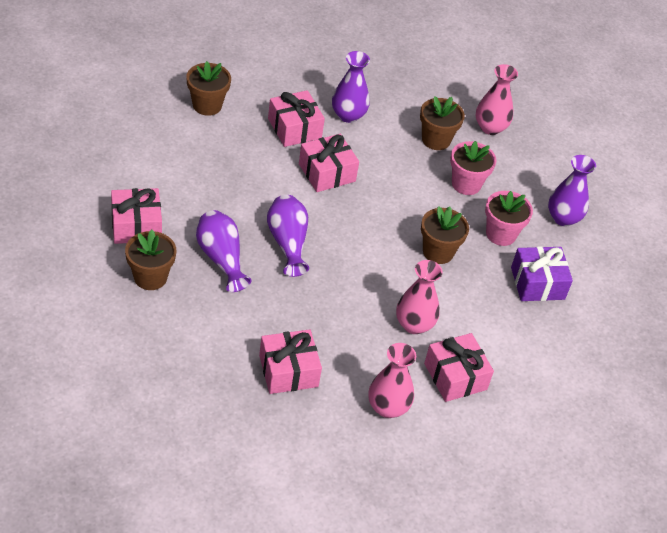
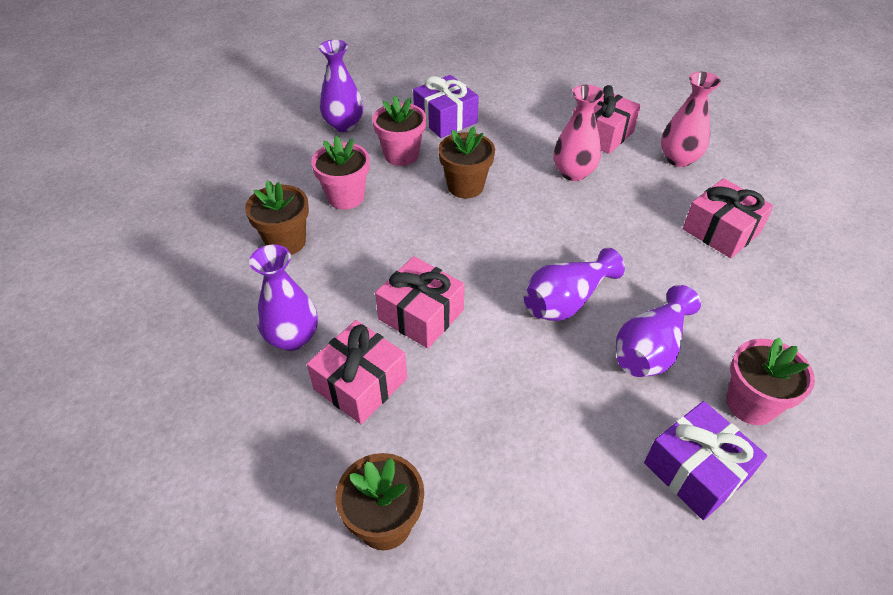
camera: 110 degrees left, 0 degrees up
pink gift [111,188,162,244] -> purple gift [644,401,767,520]
brown flower pot [125,230,176,290] -> pink flower pot [726,337,815,425]
pink vase [476,64,518,135] -> none

